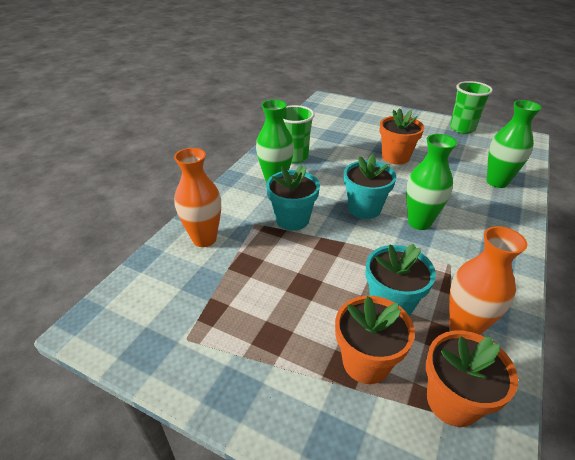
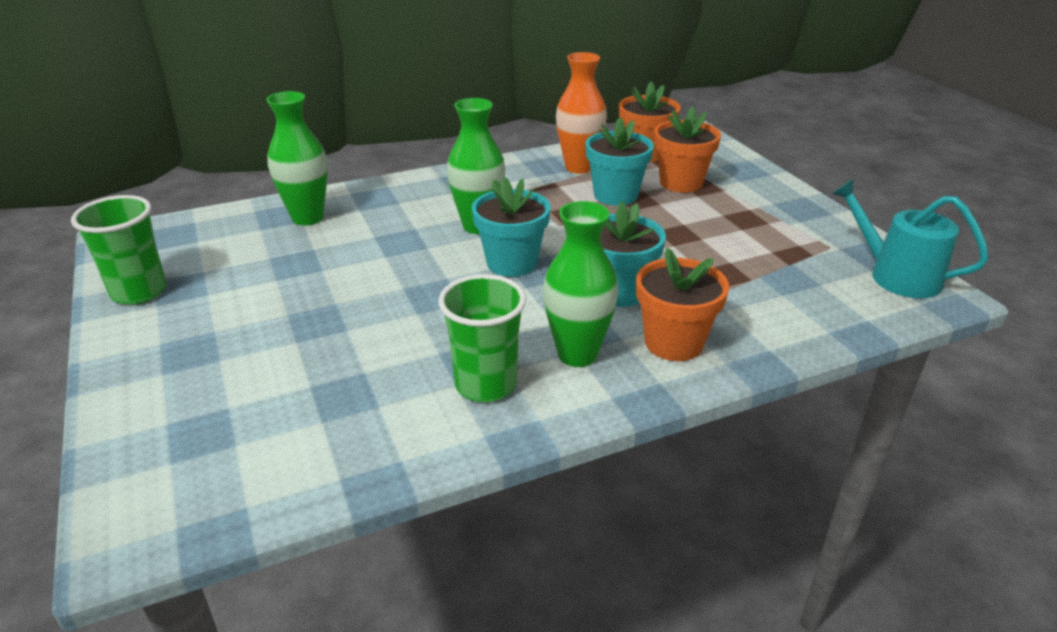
camera: 140 degrees left, 5 degrees down
orange vase [174,148,221,247] -> none
orange flower pot [380,108,424,164] -> orange flower pot moved to [636,248,729,361]
none -> turquoise watering can [831,178,989,298]

